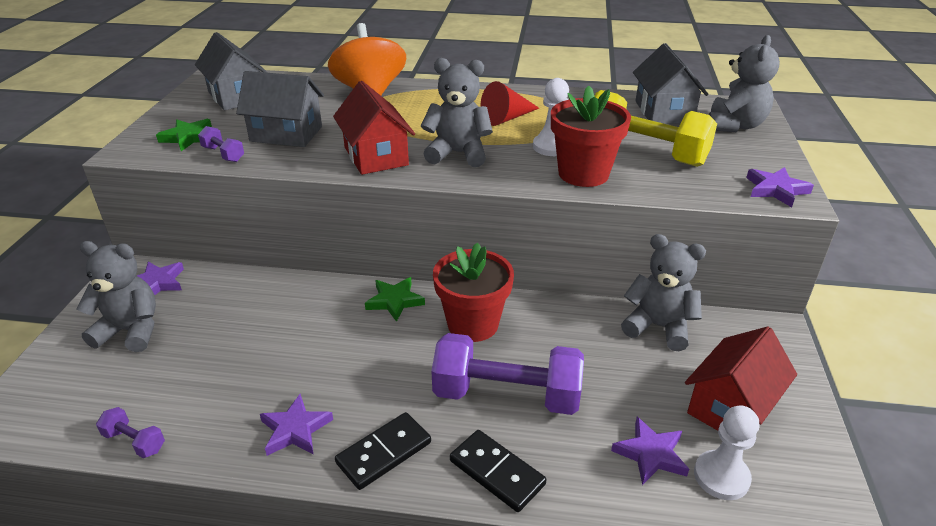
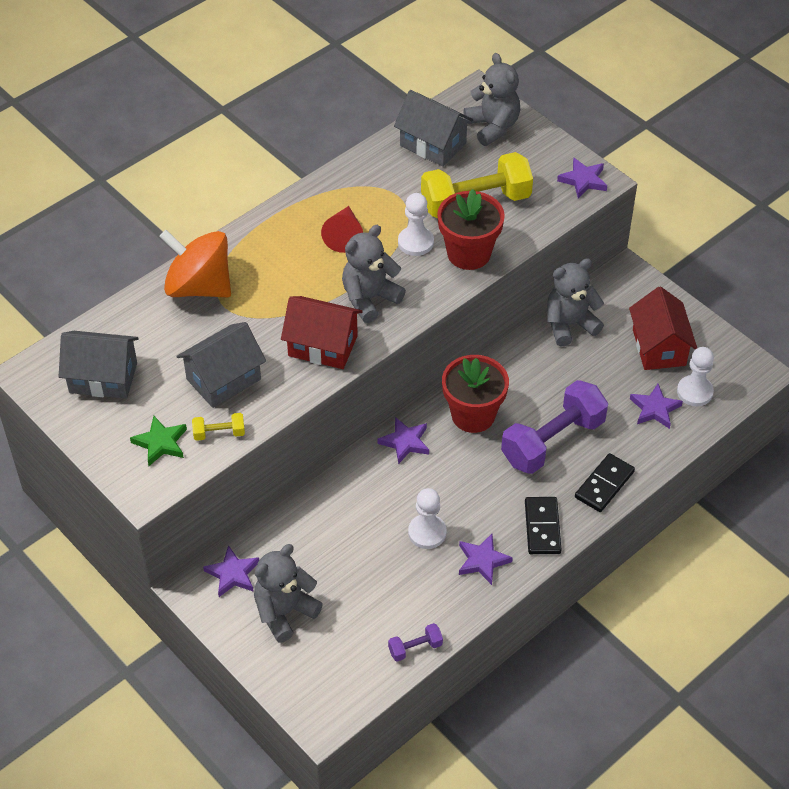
camera: 50 degrees left, 15 degrees up
purple dumbbell [198,126,244,162] -> yellow dumbbell [192,413,245,441]
green star [365,277,425,322] -> purple star [378,417,429,464]
black domino [450,430,546,512] -> black domino turned 45 degrees counterclockwise [575,453,635,512]
none -> white pawn [408,488,447,549]

